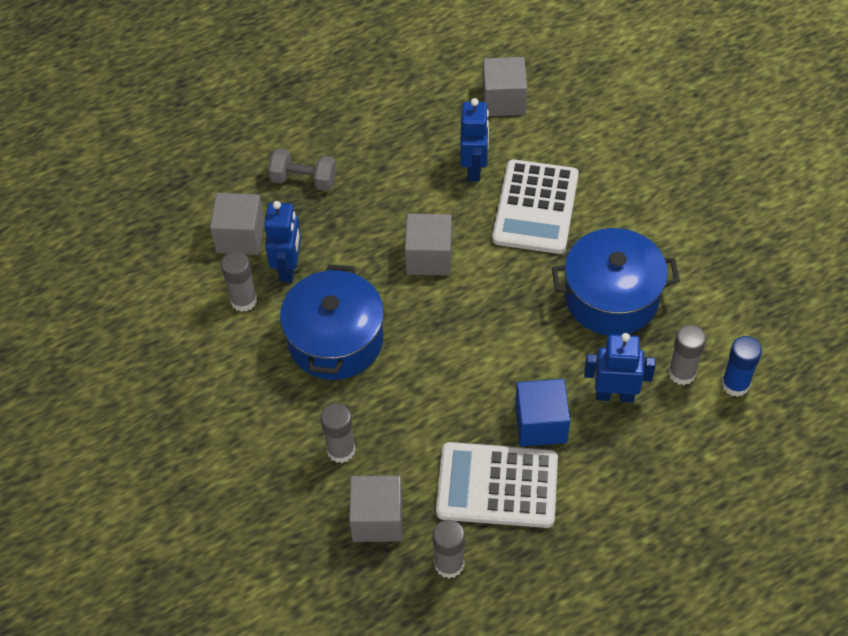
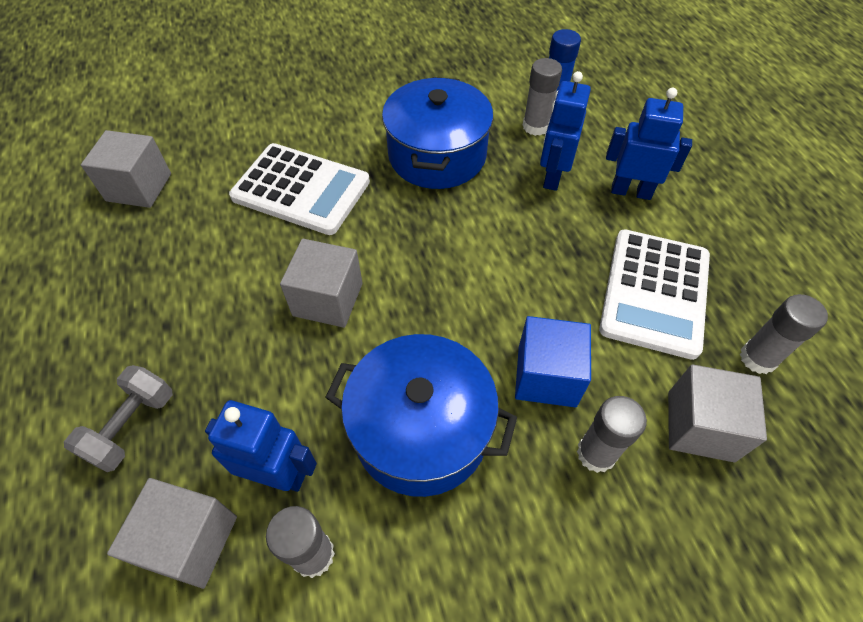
camera: 80 degrees left, 0 degrees up
blue robot [460,98,489,182] -> blue robot moved to [606,88,692,200]
blue cube [515,379,570,446] -> blue cube moved to [515,316,591,407]

